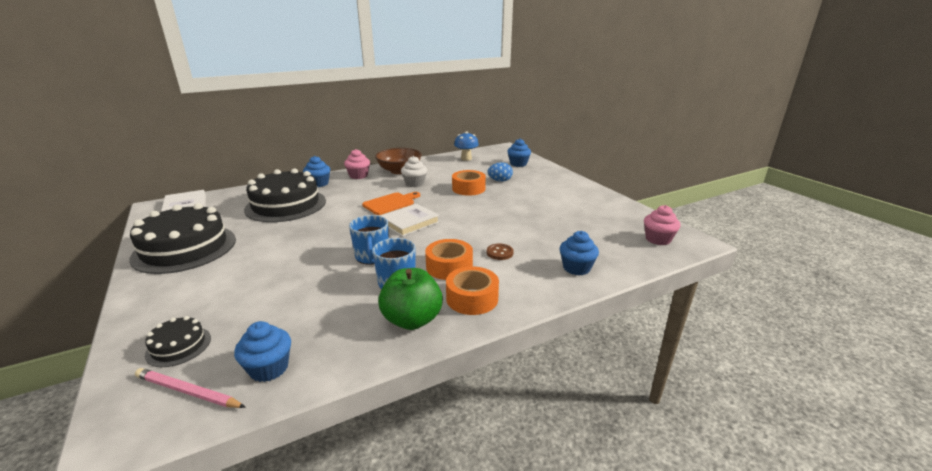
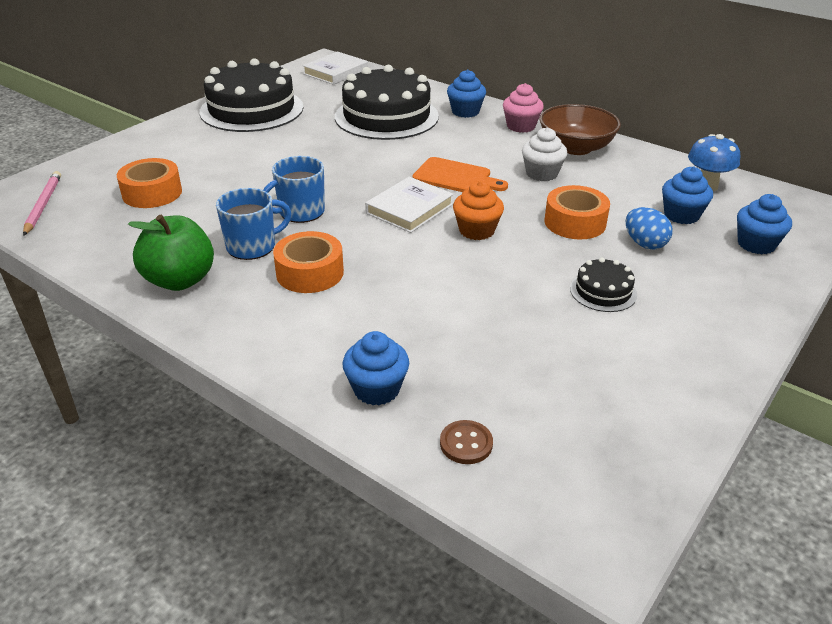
camera: 65 degrees right, 10 degrees up
black cake [145,316,211,367] -> black cake moved to [570,257,637,312]
blue cupcake [234,321,291,382] -> blue cupcake moved to [662,166,713,224]
white book [381,204,439,237] -> white book turned 75 degrees counterclockwise [365,177,454,233]
orange tape [446,266,499,315] -> orange tape moved to [117,158,182,208]
brown button [487,244,513,260] -> brown button moved to [440,420,493,464]
pink cupcake [644,205,681,245] -> none
none -> orange cupcake [453,181,504,240]

